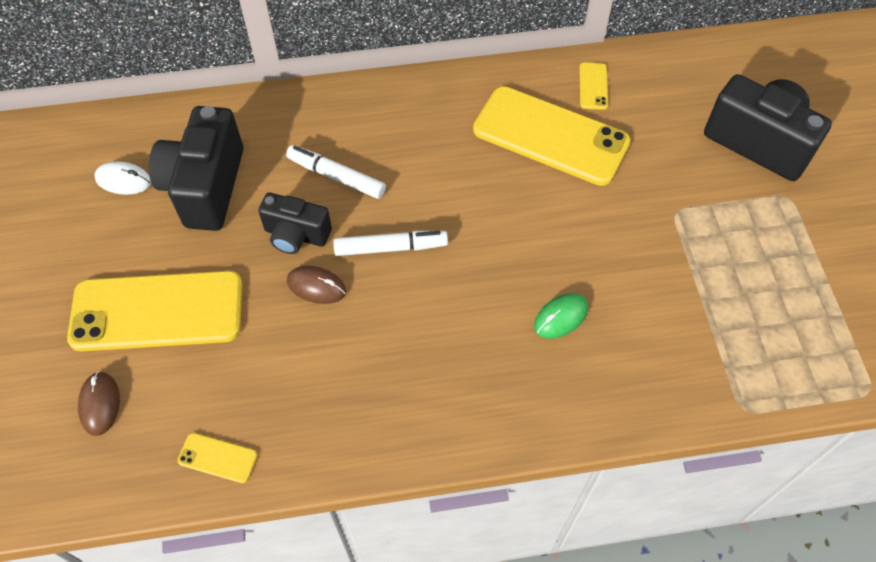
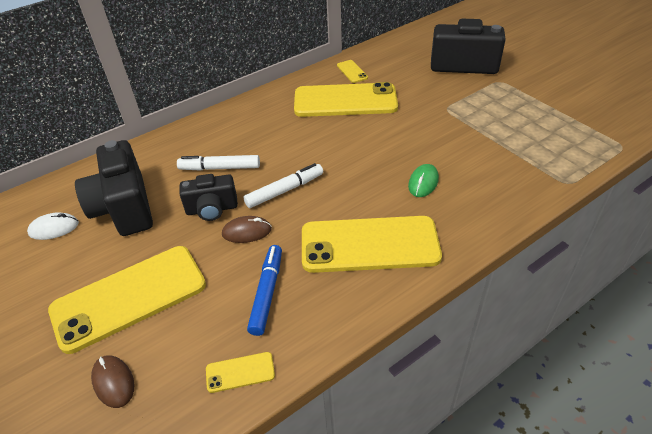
camera: 25 degrees left, 15 degrees down
none -> blue marker [247,245,282,336]
none -> yellow phone [302,216,442,273]

